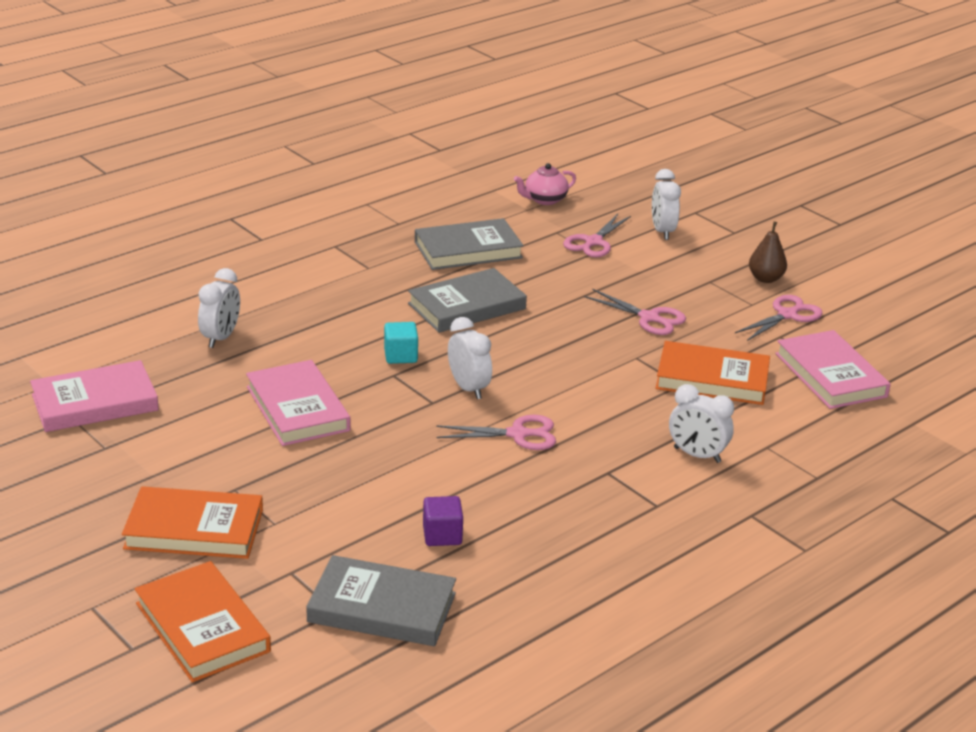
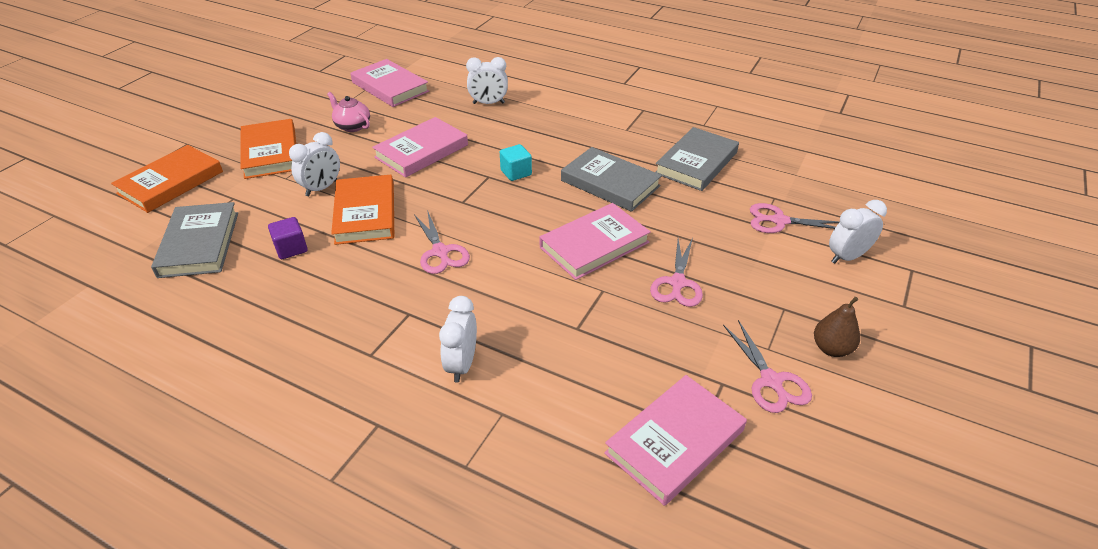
camera: 70 degrees right, 10 degrees up
grey book [415,218,524,270] -> grey book turned 75 degrees clockwise [655,127,739,191]
white clock [448,317,492,399] -> white clock moved to [289,132,340,196]
pink teapot [514,163,576,205] -> pink teapot moved to [327,92,370,132]
orange book [656,341,770,405] -> orange book moved to [331,175,394,245]
pink scissors [735,295,823,341] -> pink scissors turned 45 degrees clockwise [723,320,812,413]
none -> pink book [540,203,651,280]

